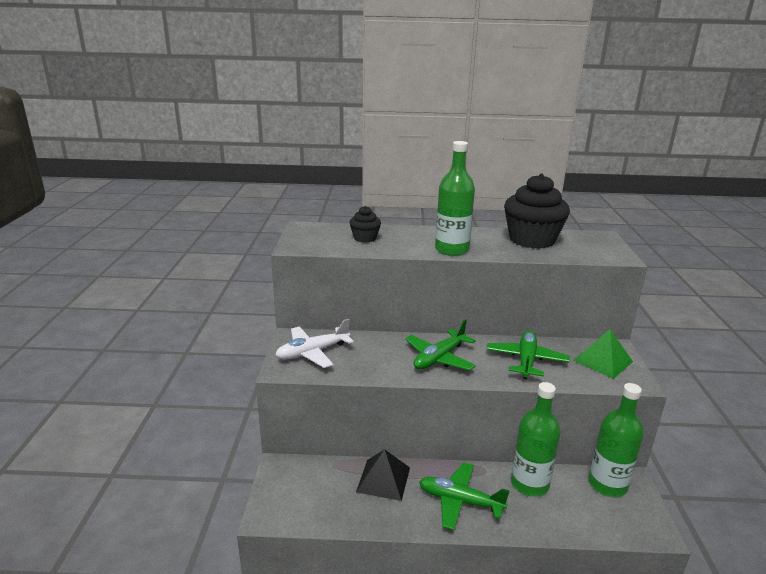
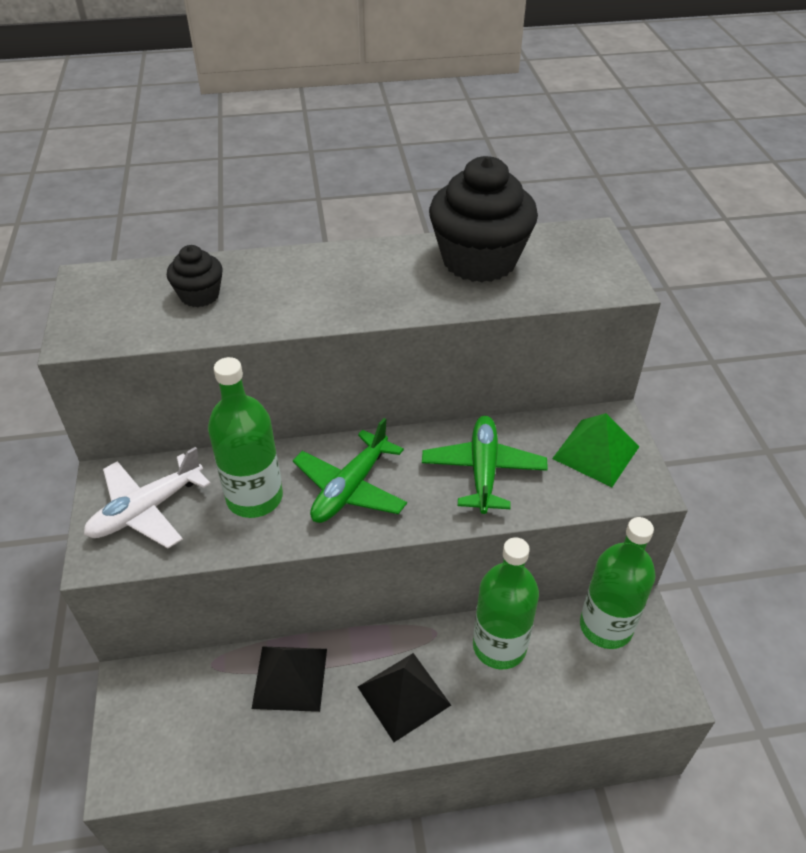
camera: 10 degrees left, 20 degrees up
green plane [419,463,510,530] -> black pyramid [358,653,451,742]
green bottle [435,141,475,256] -> green bottle moved to [208,357,283,518]

